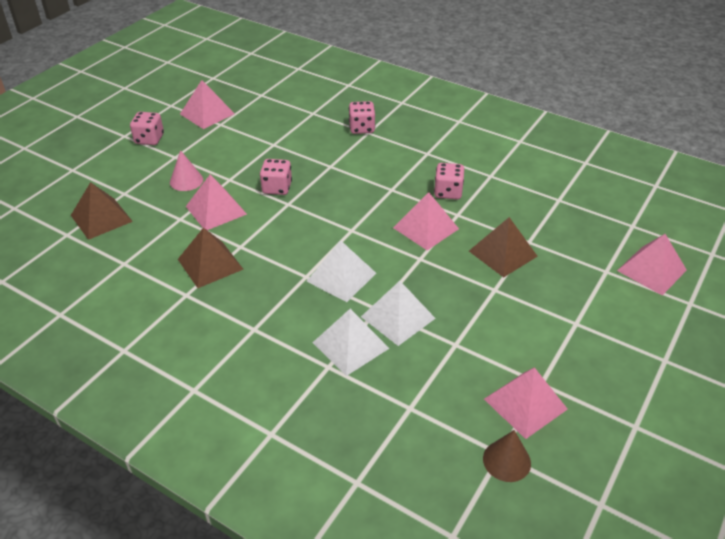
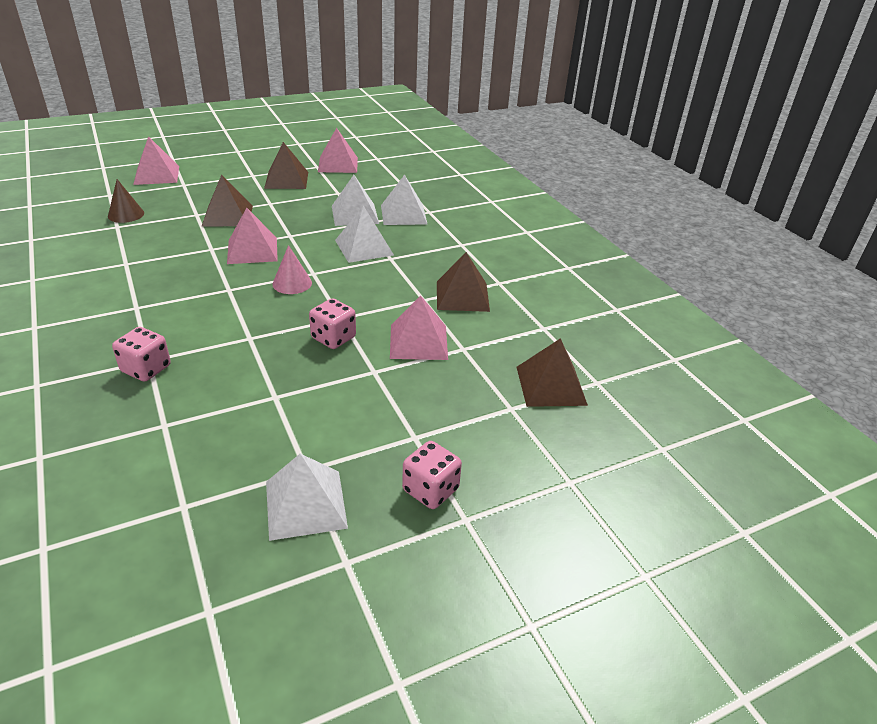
camera: 150 degrees left, 5 degrees down
pink cone [170,150,203,191] -> pink cone moved to [272,245,312,294]
pink pyramid [180,80,235,129] -> white pyramid [266,454,348,541]
pink dice [434,163,464,199] -> none
brown cone [483,430,531,482] -> brown cone moved to [108,179,144,223]
none -> brown pyramid [264,142,308,189]

